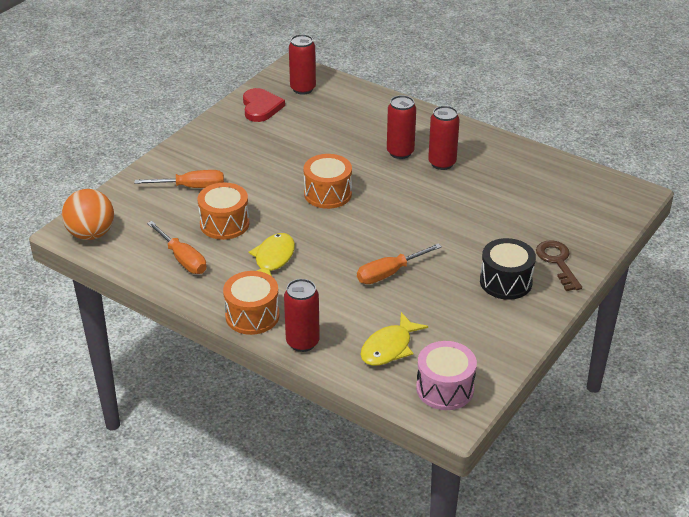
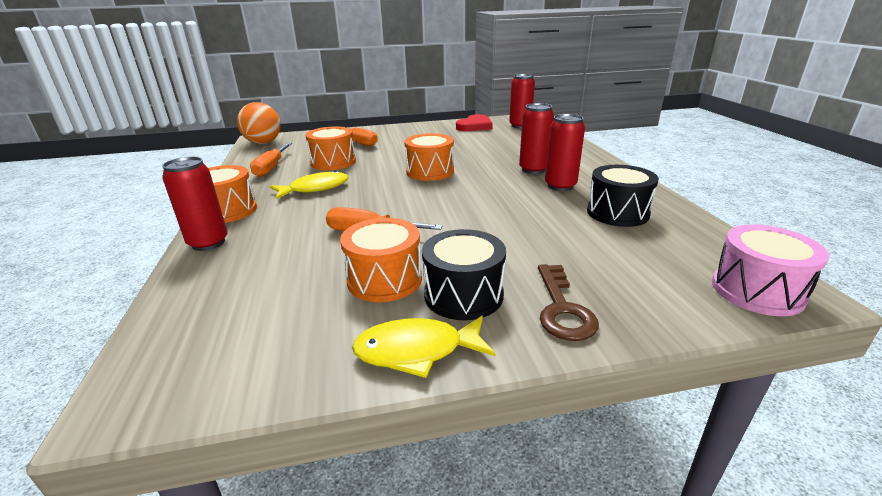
camera: 45 degrees right, 10 degrees down
yellow fish [360,312,428,366] -> yellow fish moved to [352,316,495,378]
pink drum [416,341,477,410] -> pink drum moved to [712,225,829,316]
brown key [536,240,582,291] -> brown key turned 150 degrees clockwise [538,264,599,341]
none -> orange drum [340,218,422,302]
none -> black drum [587,165,659,227]

